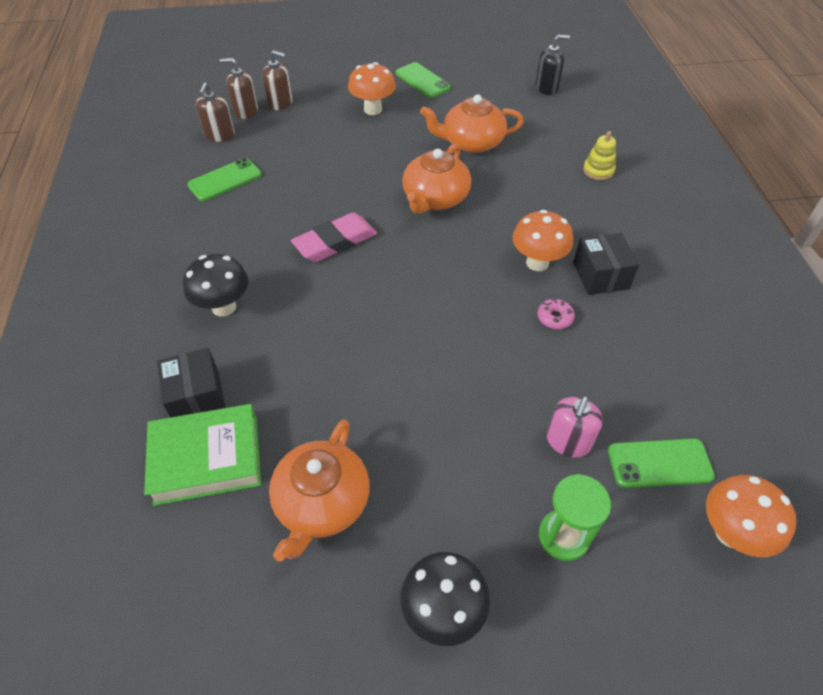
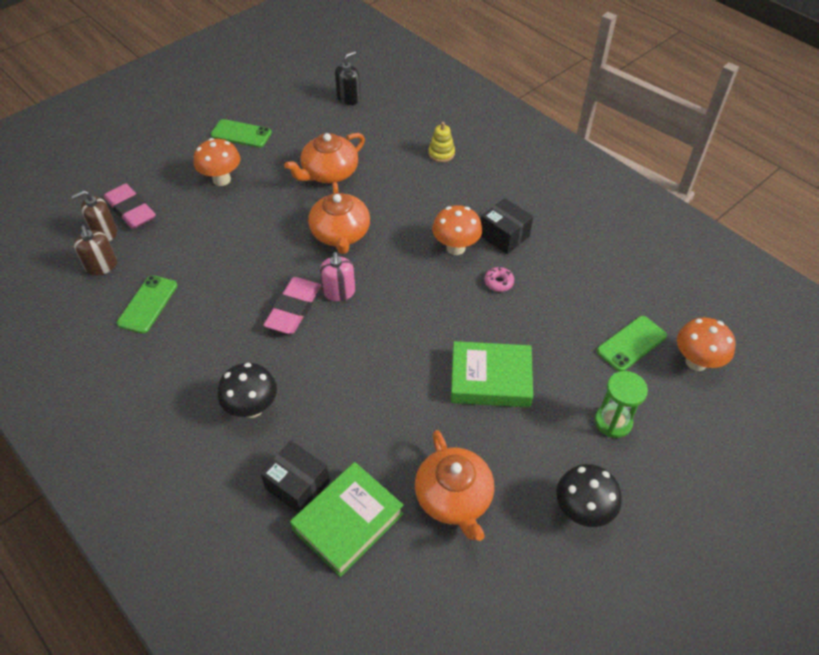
camera: 35 degrees left, 0 degrees up
brown soap dispenser [263,50,293,110] -> pink eraser [104,184,156,229]
pink soap dispenser [546,396,603,458] -> pink soap dispenser moved to [320,252,355,301]
none -> green book [451,341,533,407]

